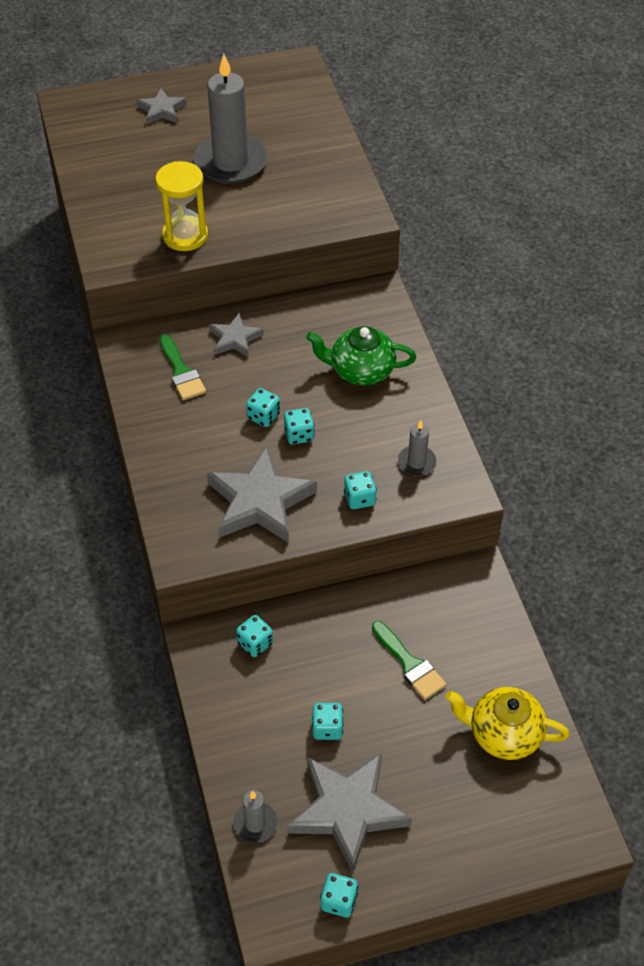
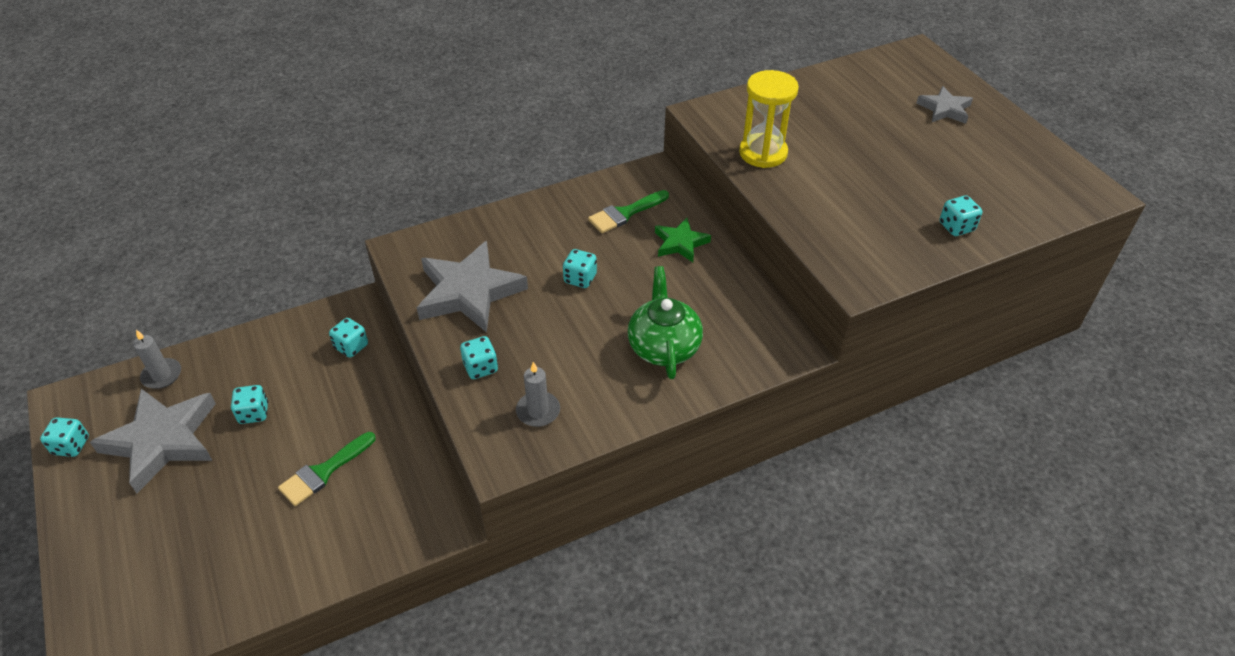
camera: 80 degrees right, 5 degrees down
grey candle [194,54,268,184] -> none
grey star [209,313,264,357] -> green star [655,218,711,262]
turquoise dice [284,408,315,445] -> turquoise dice moved to [940,195,982,236]
yellow teapot [446,687,570,760] -> none

